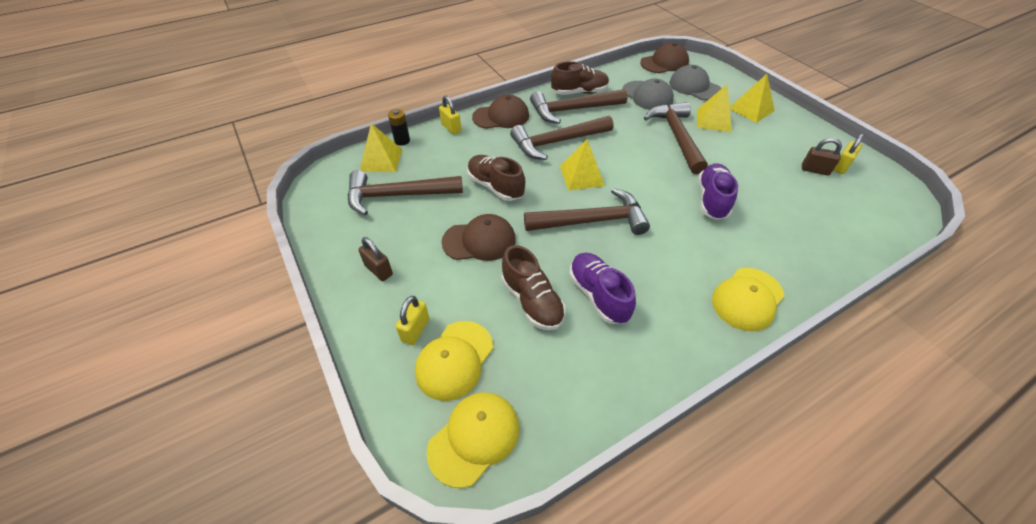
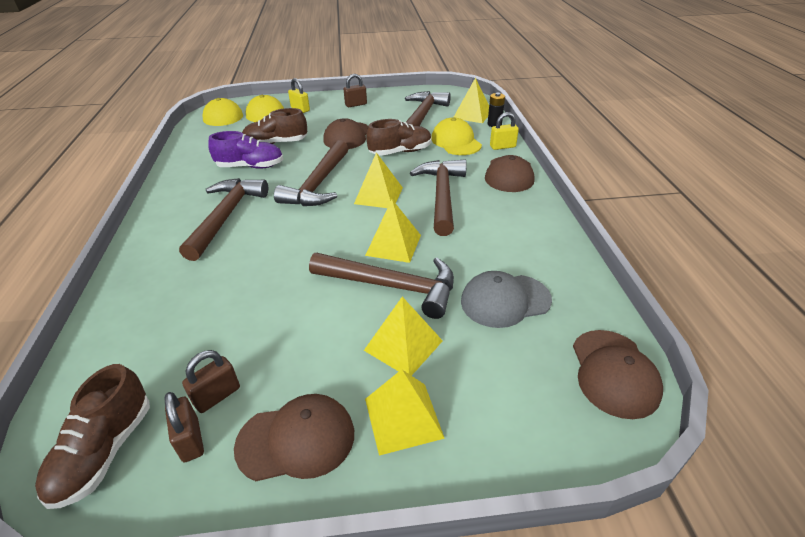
camera: 115 degrees right, 10 degrees down
brown hammer [530,89,627,124] -> brown hammer moved to [179,178,268,261]
brown shoe [551,61,609,95] -> brown shoe moved to [35,364,150,509]
grey cap [669,65,722,100] -> none
purple shoe [698,163,738,220] -> none
yellow cap [712,268,785,332] -> yellow cap moved to [431,118,482,155]
yellow padlock [833,133,864,174] -> brown padlock [165,392,204,462]
none -> brown cap [234,394,354,481]
none -> yellow pyramid [365,200,421,263]

